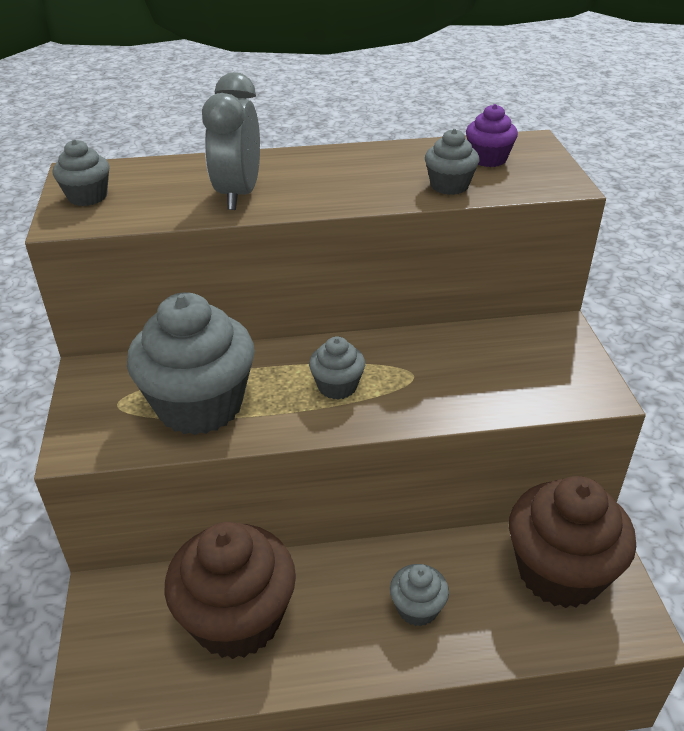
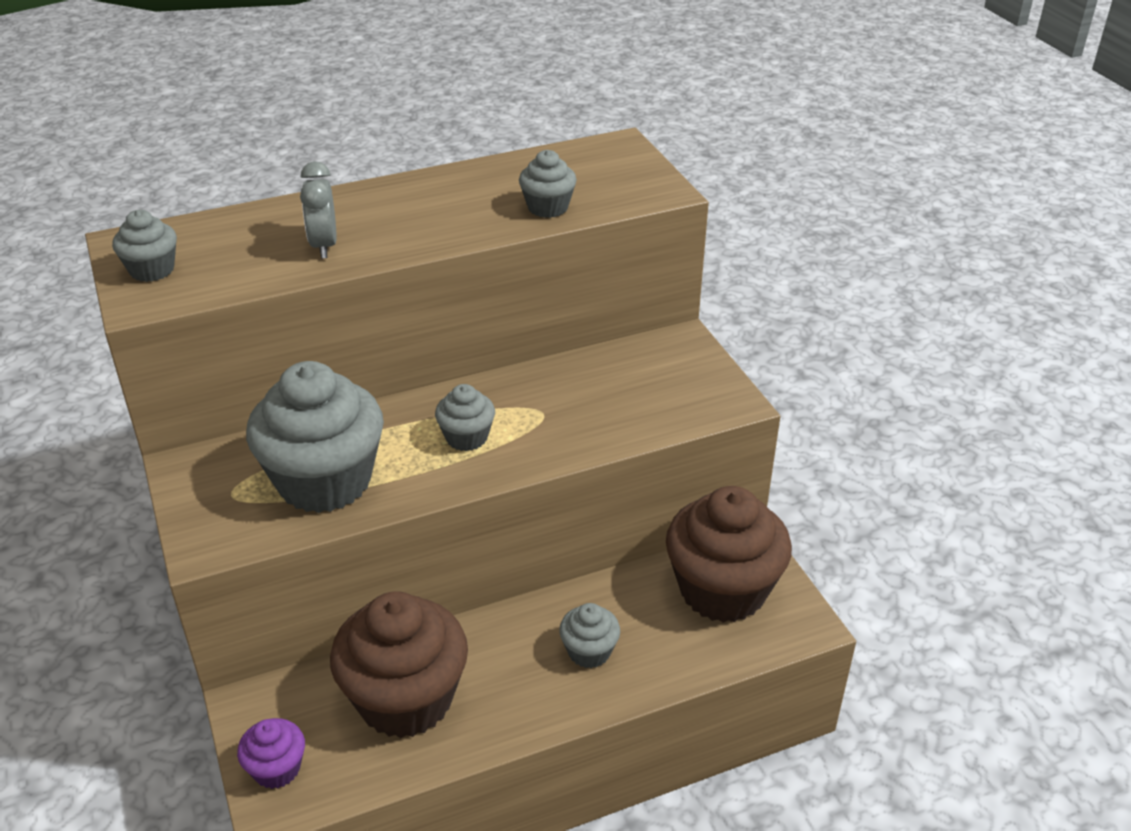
camera: 15 degrees left, 0 degrees up
grey clock [202,72,260,210] -> grey clock [300,161,337,258], size x0.67
purple cupcake [466,104,518,167] -> purple cupcake moved to [237,718,305,789]

